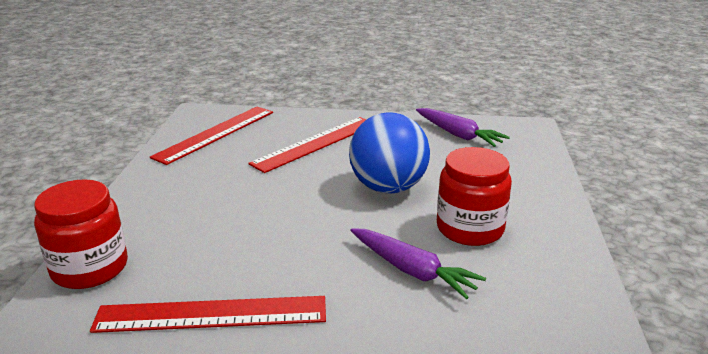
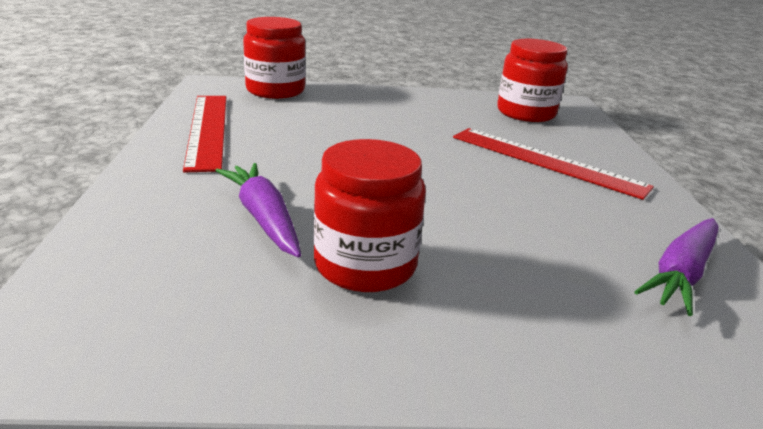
camera: 80 degrees right, 0 degrees up
red ruler [150,107,273,165] -> red jar [497,39,568,122]
blue ball [349,112,430,193] -> none
purple carrot [350,228,486,299] -> purple carrot turned 120 degrees clockwise [215,163,301,258]

